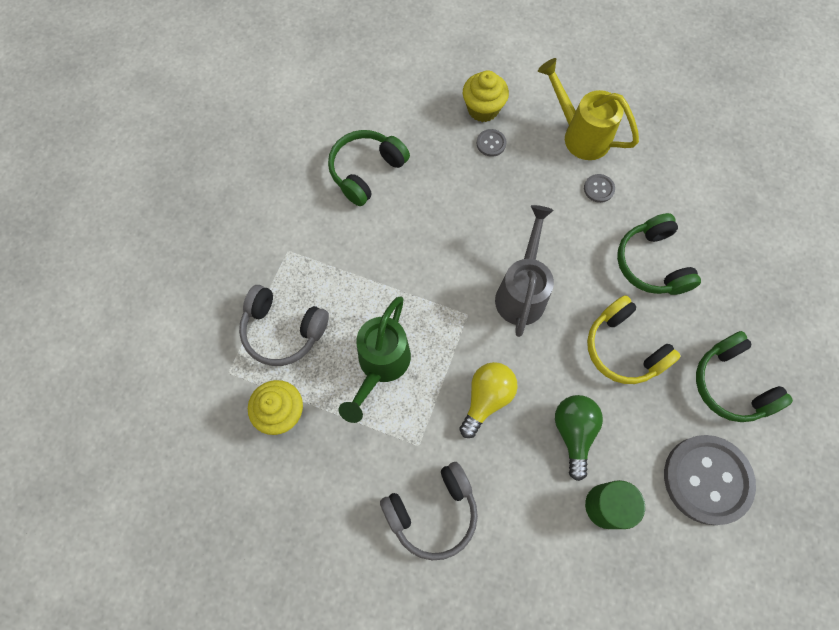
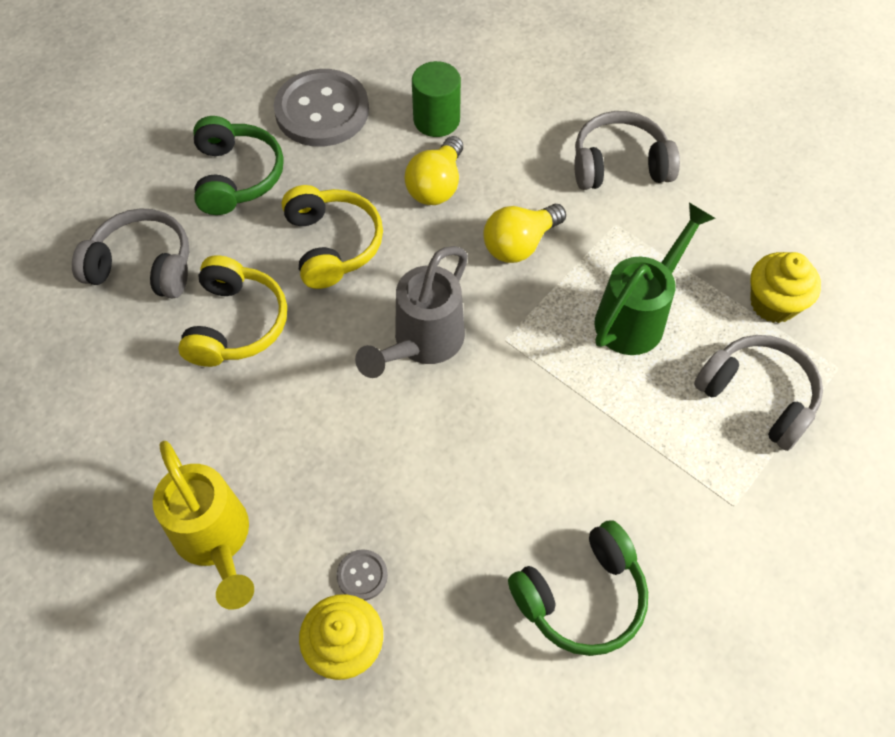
camera: 160 degrees left, 10 degrees down
green light bulb [555,395,603,481] -> yellow light bulb [405,136,463,205]
grey button [584,174,615,203] -> none
green headphones [617,213,701,295] -> yellow headphones [178,255,287,367]
none -> grey headphones [72,208,189,299]

